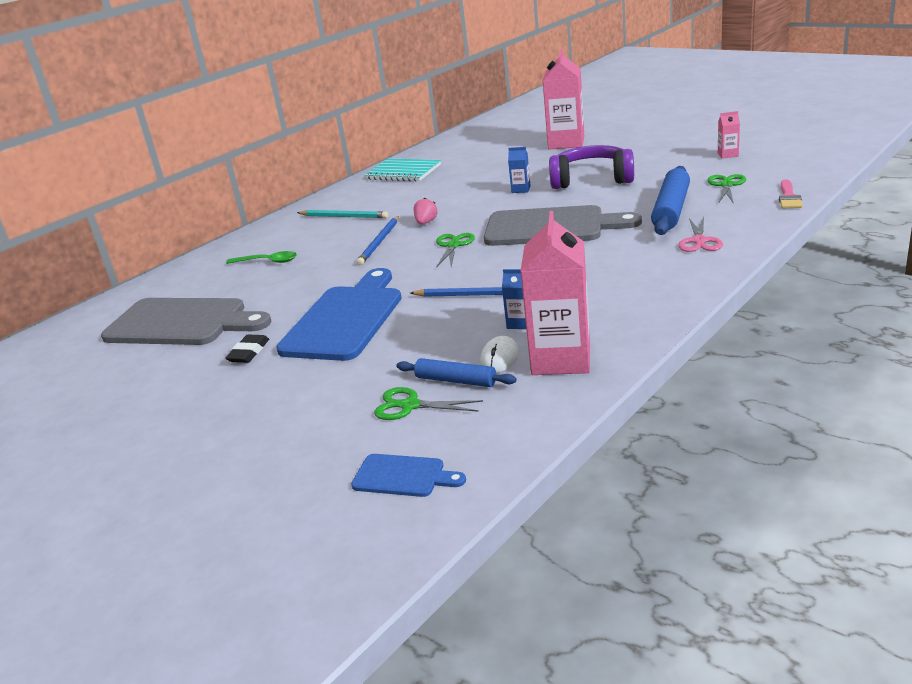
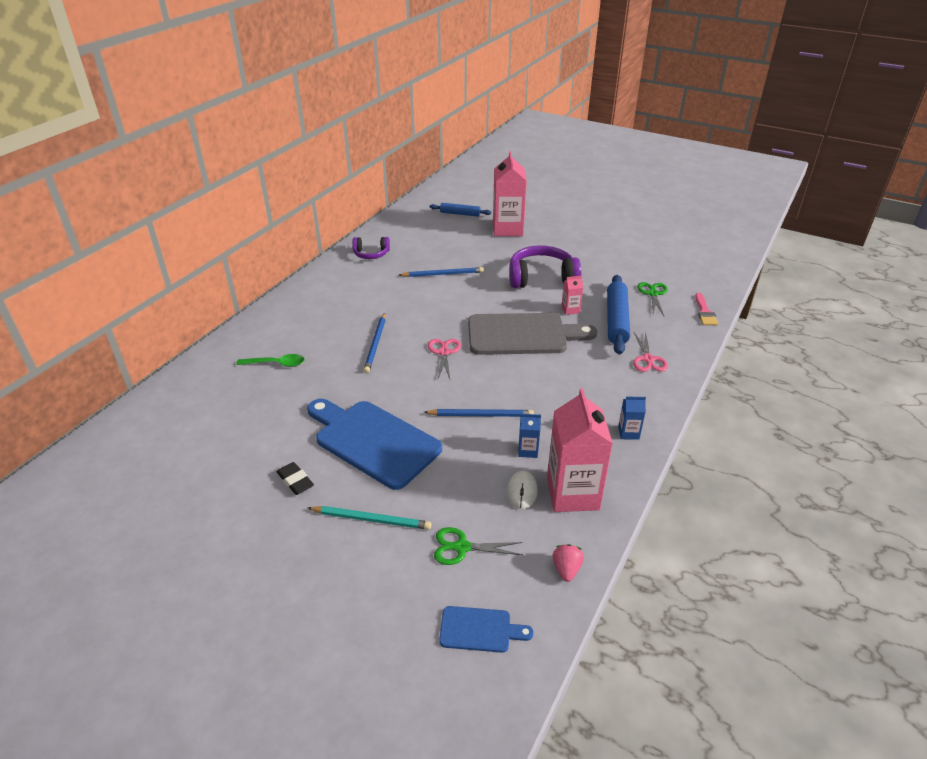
camera: 15 degrees left, 10 degrees up
grey cutting board [101,298,272,345] -> none
black eraser [226,335,269,363] -> black eraser turned 45 degrees counterclockwise [277,462,314,495]
blue cutting board [276,268,401,361] -> blue cutting board turned 60 degrees counterclockwise [307,399,442,490]
turquoise pencil [297,210,388,218] -> turquoise pencil moved to [308,506,432,530]
turquoise notebook [365,159,441,182] -> purple headphones [352,237,390,259]
blue rolling pin [397,358,517,387] -> blue rolling pin moved to [430,203,491,217]
pink strawberry [414,198,438,224] -> pink strawberry moved to [552,544,584,582]
green scissors [436,233,475,268] -> pink scissors [428,339,461,379]
blue carton [508,147,531,193] -> blue carton moved to [618,397,646,440]
pink carton [718,111,740,159] -> pink carton moved to [561,276,583,315]
none -> blue pencil [399,267,484,277]

